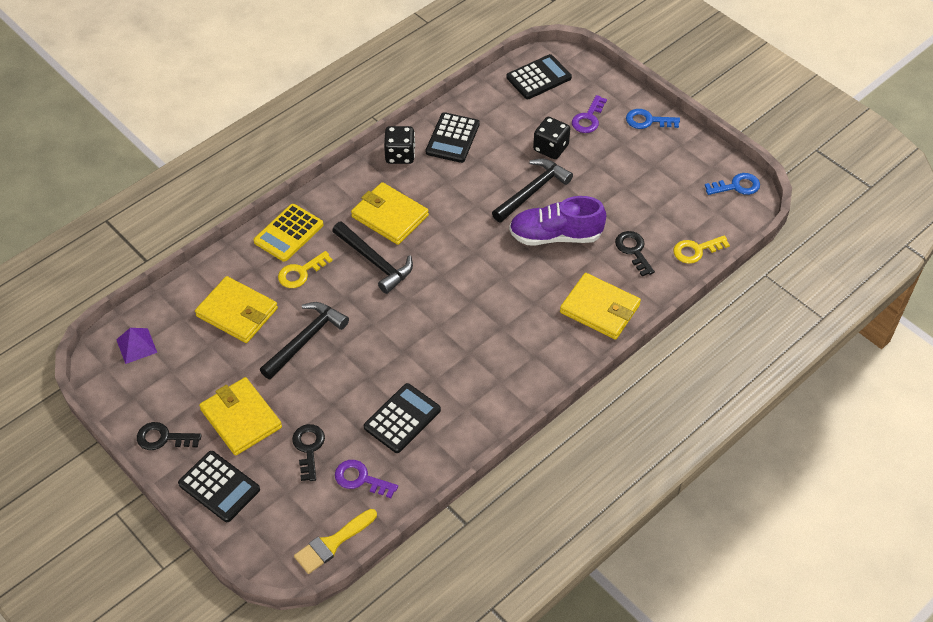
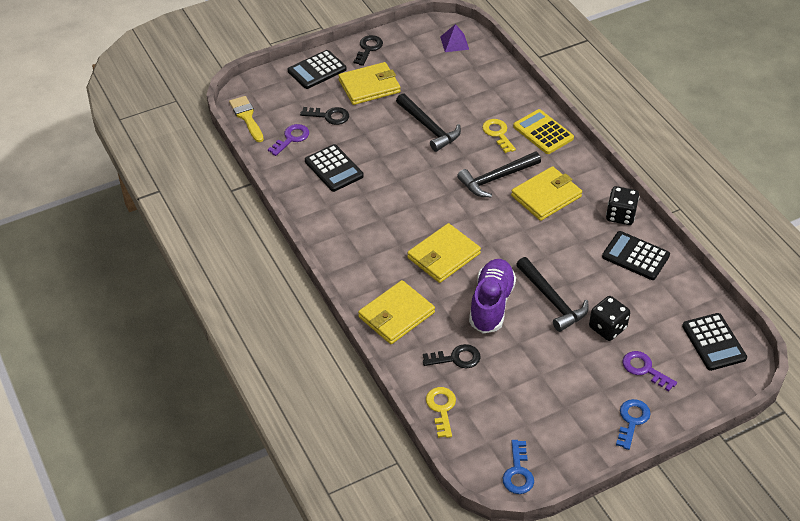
camera: 105 degrees right, 5 degrees down
yellow wallet [195,276,278,343] -> yellow wallet moved to [407,223,481,283]

